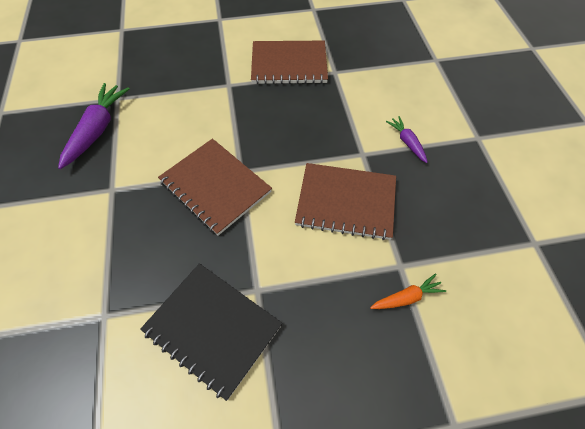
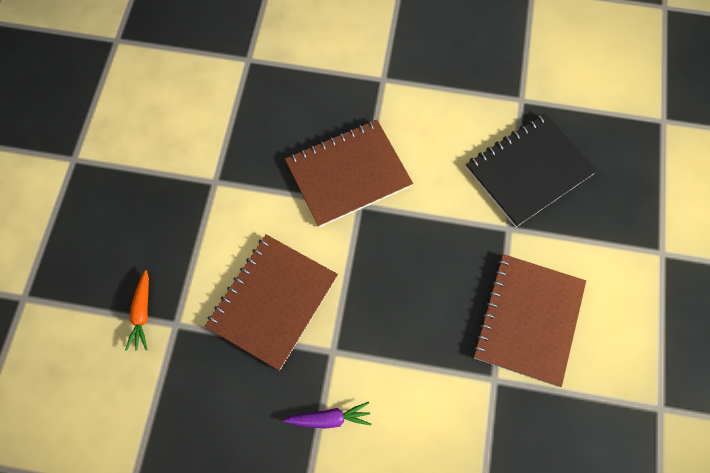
camera: 110 degrees right, 10 degrees up
purple carrot [58,83,130,169] -> none
black notebook [140,263,283,401] -> black notebook moved to [466,113,597,227]

